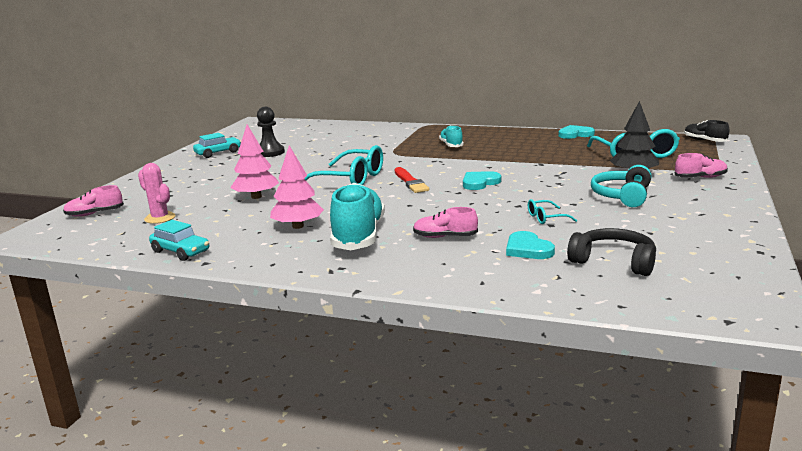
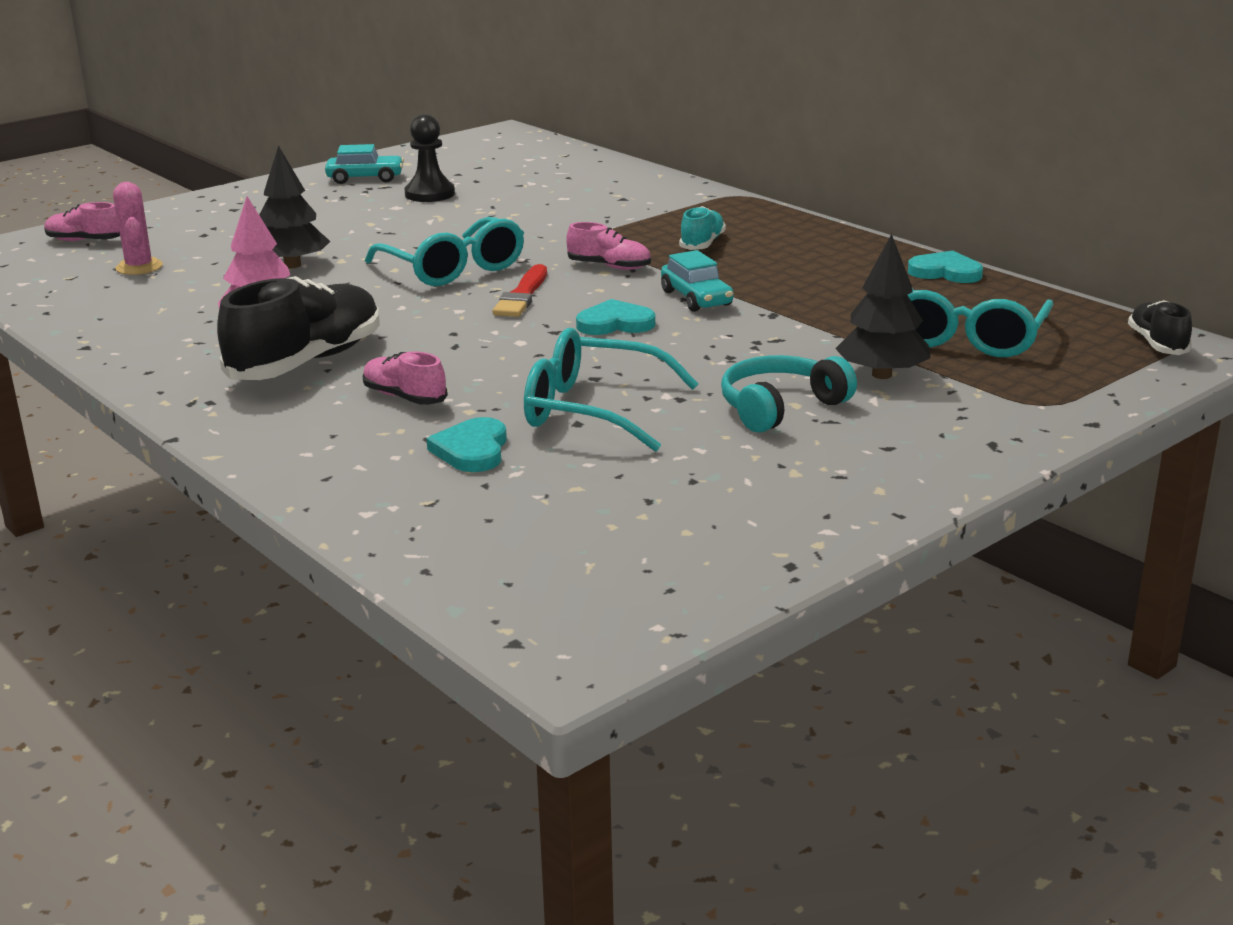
camera: 30 degrees right, 5 degrees up
turquoise car [149,220,209,261] -> turquoise car moved to [661,250,734,312]
pink tree [230,124,279,199] -> black tree [259,145,330,268]
turquoise shoe [330,183,385,250] -> black shoe [217,276,379,380]
turquoise glasses [528,199,577,224] -> turquoise glasses [524,328,699,452], size x2.12
black headphones [567,228,656,276] -> none
pink shoe [675,153,728,178] -> pink shoe moved to [566,222,651,270]

